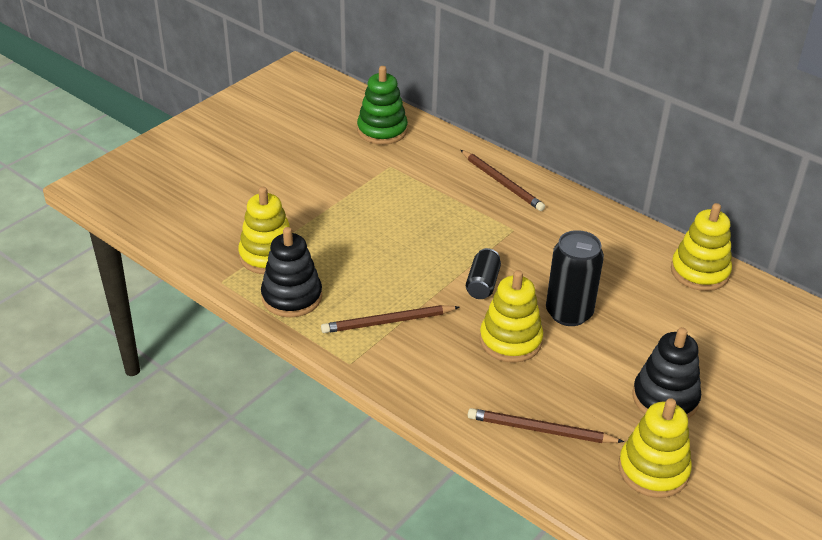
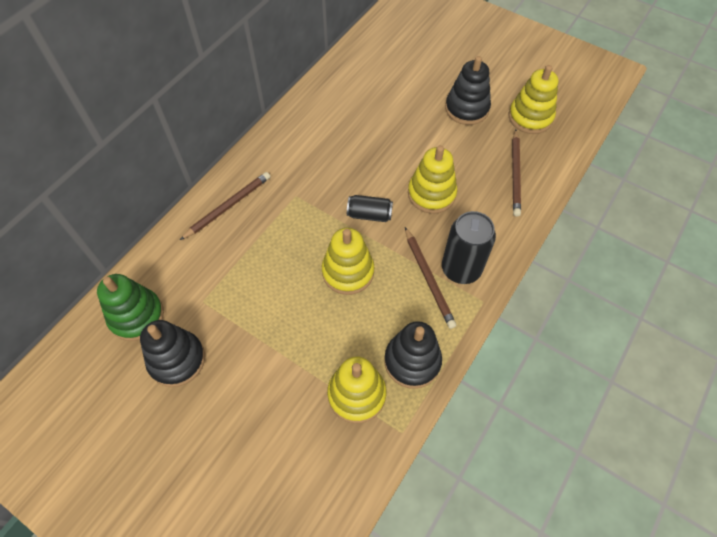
camera: 95 degrees left, 20 degrees up
black can [546,230,604,326] -> black can moved to [442,211,496,284]
yellow stacking toy [671,203,732,291] -> yellow stacking toy moved to [322,228,374,295]
none -> black stacking toy [140,320,205,387]

